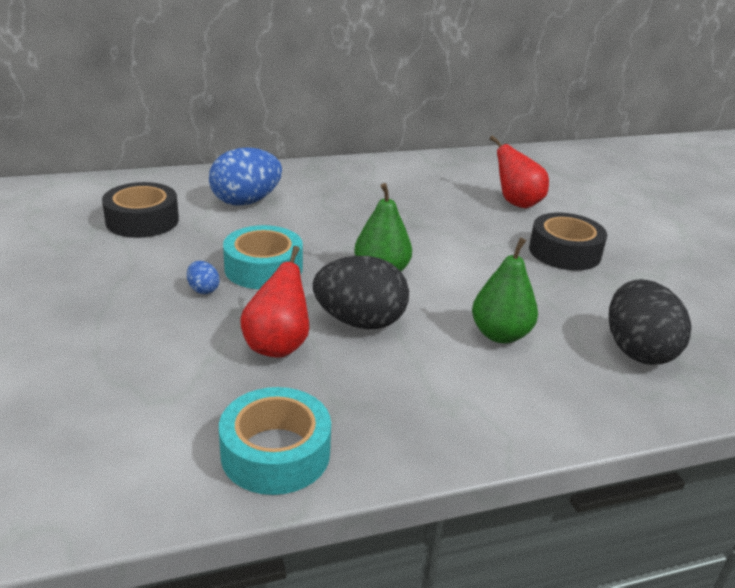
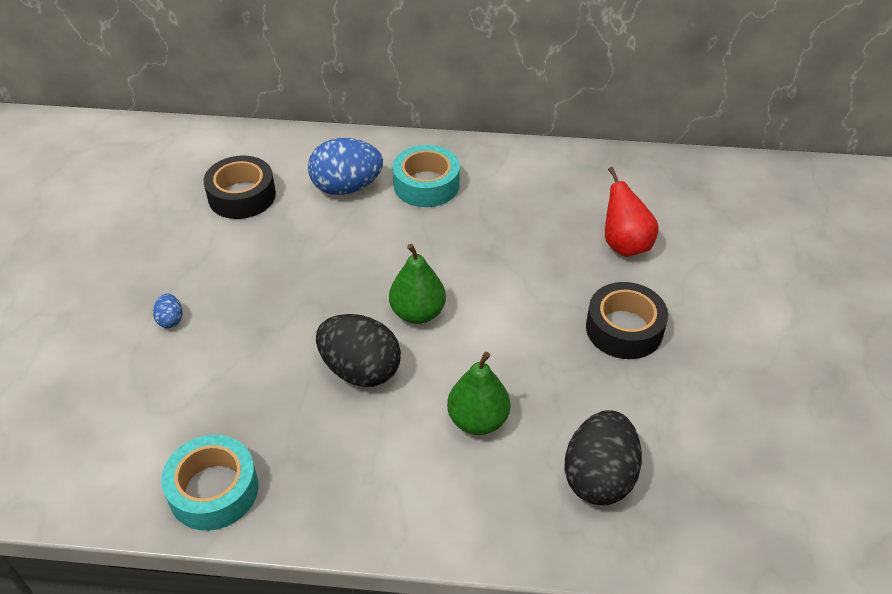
camera: 25 degrees right, 15 degrees up
blue egg [187,261,220,294] -> blue egg moved to [153,294,182,328]
turquoise tape [223,225,303,289] -> turquoise tape moved to [393,145,460,207]
red pear [240,246,309,358] -> none

